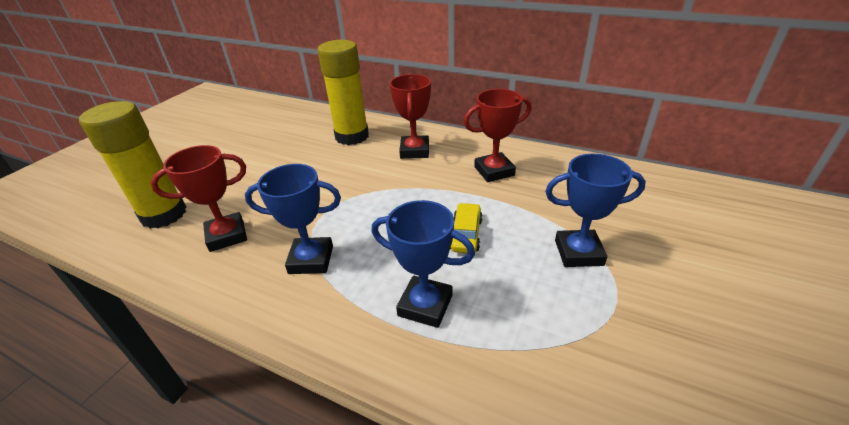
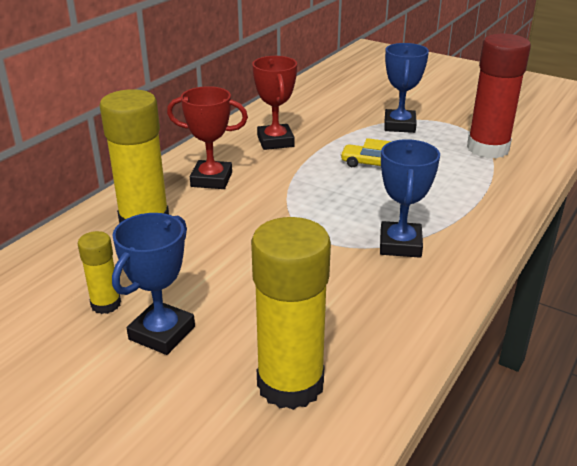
camera: 85 degrees left, 5 degrees down
red trophy [151,145,247,252] -> none
blue trophy [372,200,475,328] -> blue trophy moved to [112,213,195,355]
none -> yellow glue stick [78,231,121,314]
none -> red glue stick [467,34,531,159]

